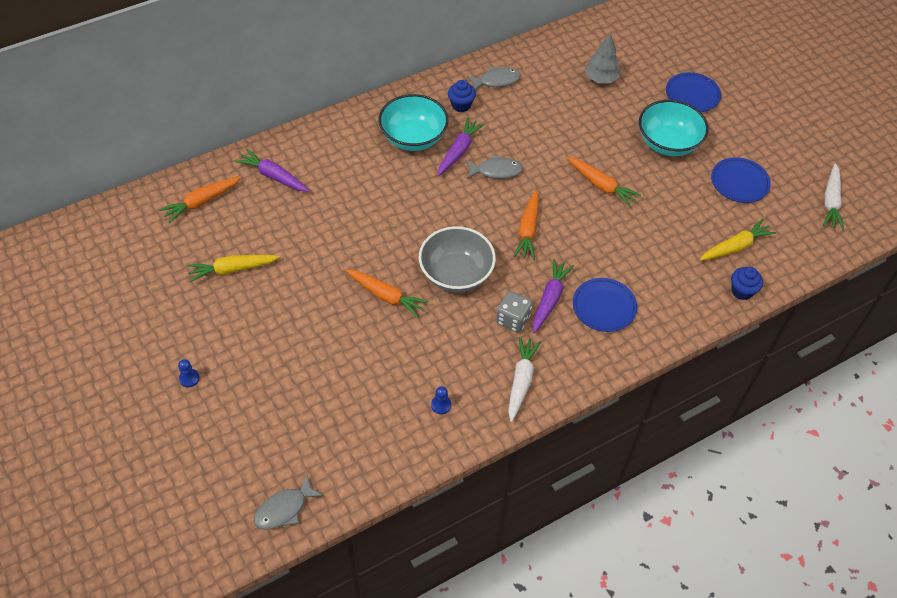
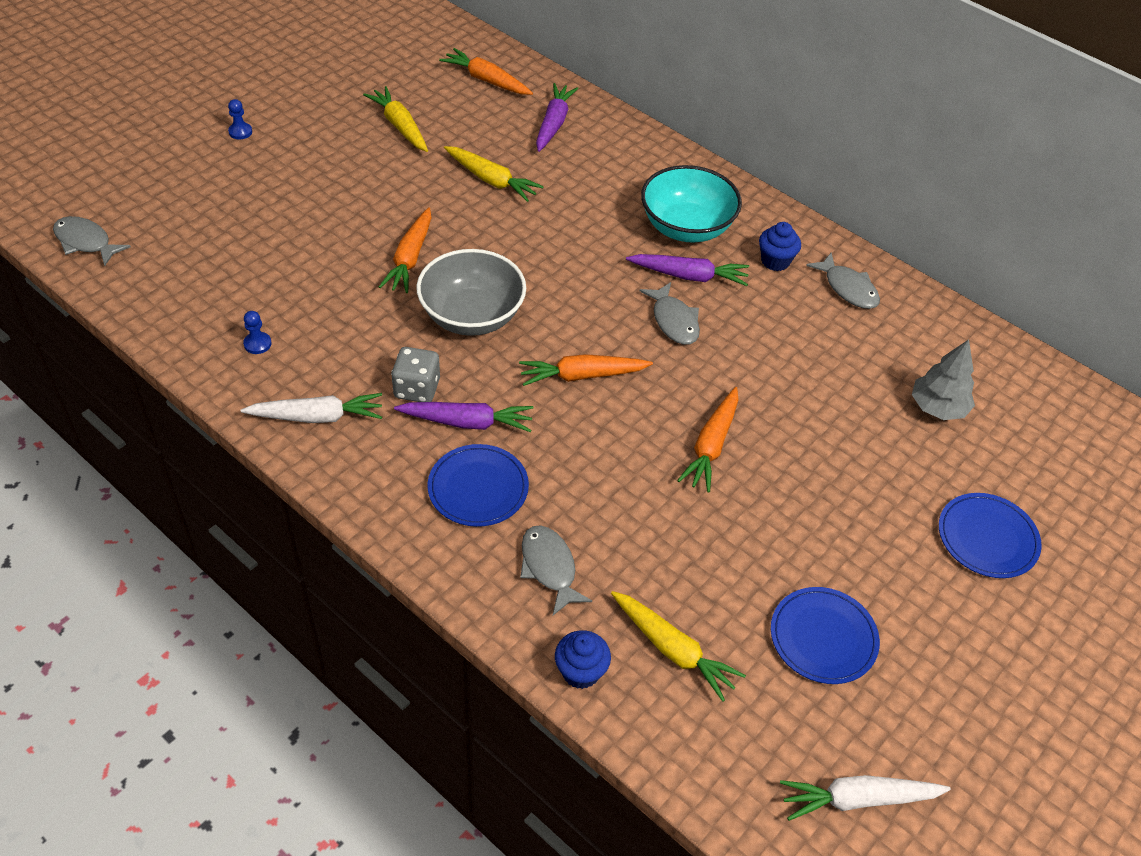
camera: 70 degrees right, 5 degrees down
turquoise bowl [639,100,709,156] -> none
none -> yellow carrot [444,146,544,202]
none -> grey fish [520,525,592,615]

